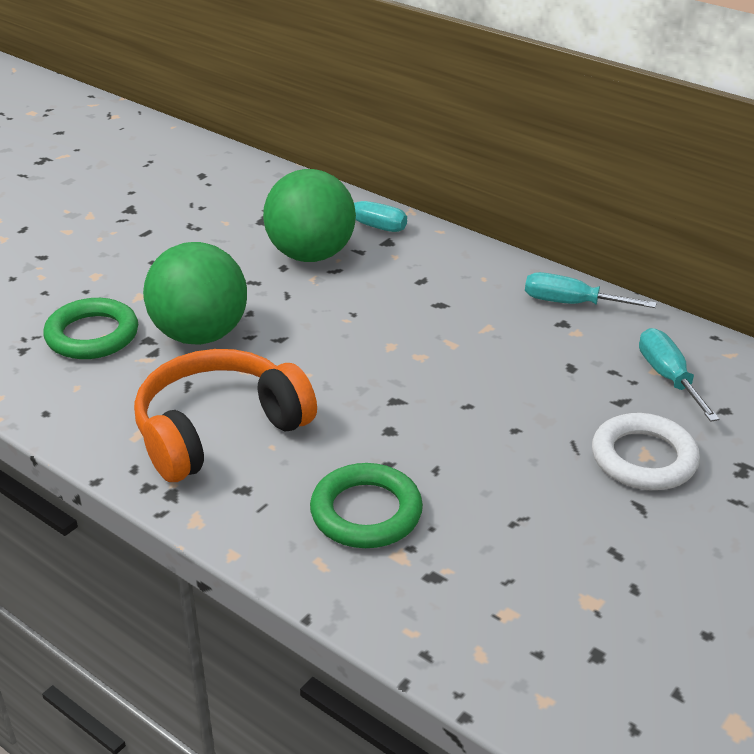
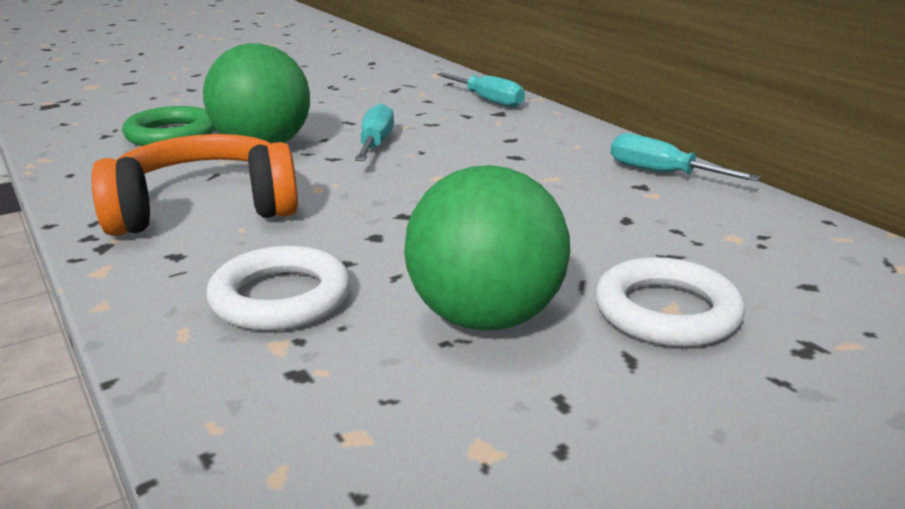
camera: 20 degrees right, 10 degrees down
green ball [263,169,356,262] -> green ball moved to [404,165,570,331]
green ring [310,463,423,548] -> white ring [206,246,350,331]
turquoise screwdriver [639,328,720,422] -> turquoise screwdriver moved to [355,103,394,161]

